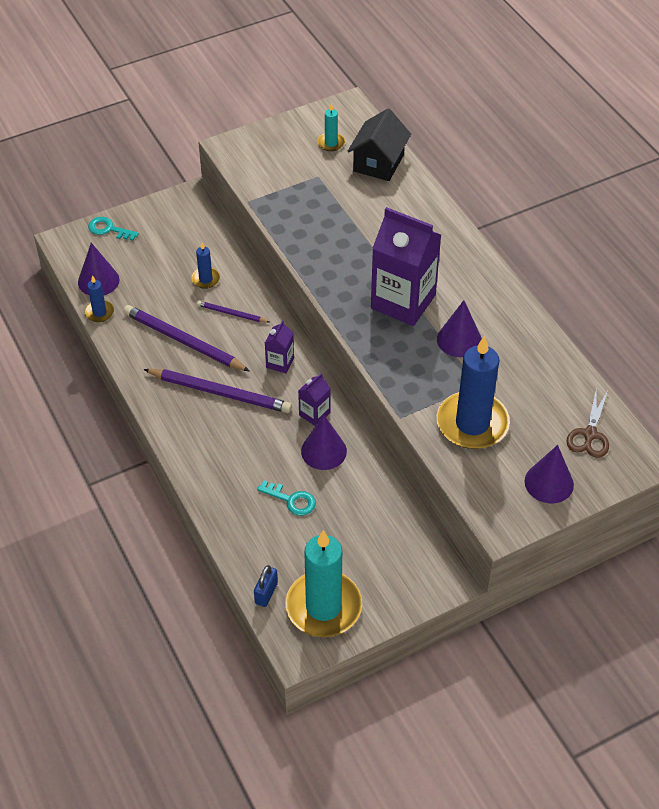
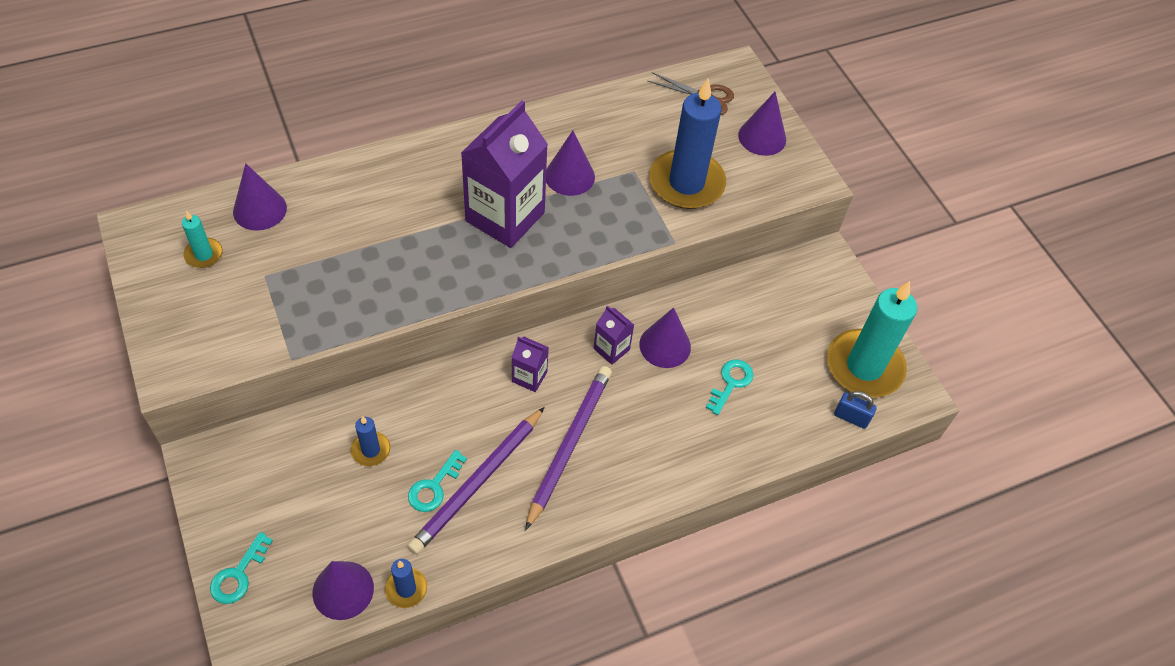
camera: 90 degrees left, 5 degrees up
purple pencil [197,301,269,323] -> none
black house [347,109,411,181] -> purple cone [233,163,287,231]
none -> turquoise key [408,450,467,512]

